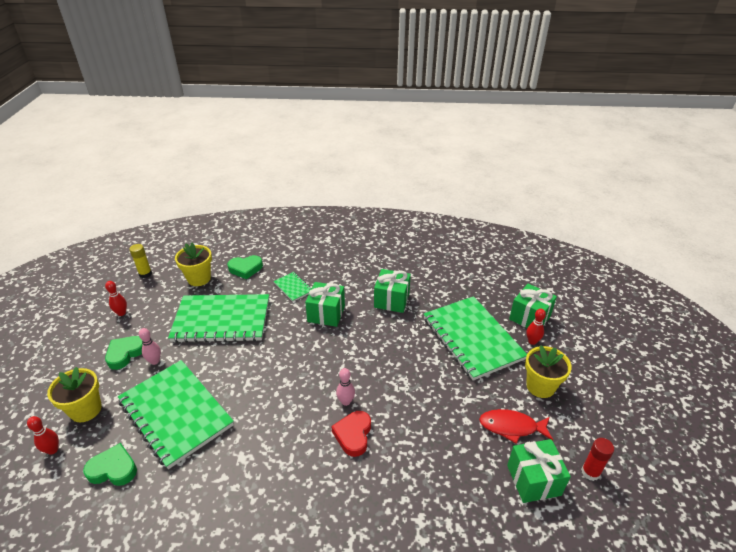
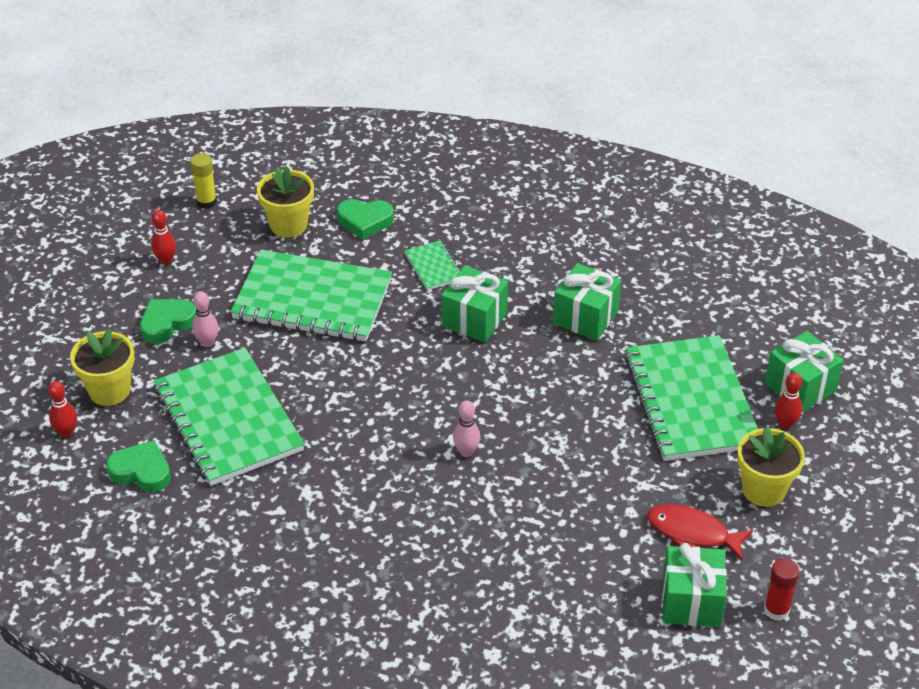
camera: 15 degrees right, 5 degrees up
red heart [331,411,371,457] -> none

